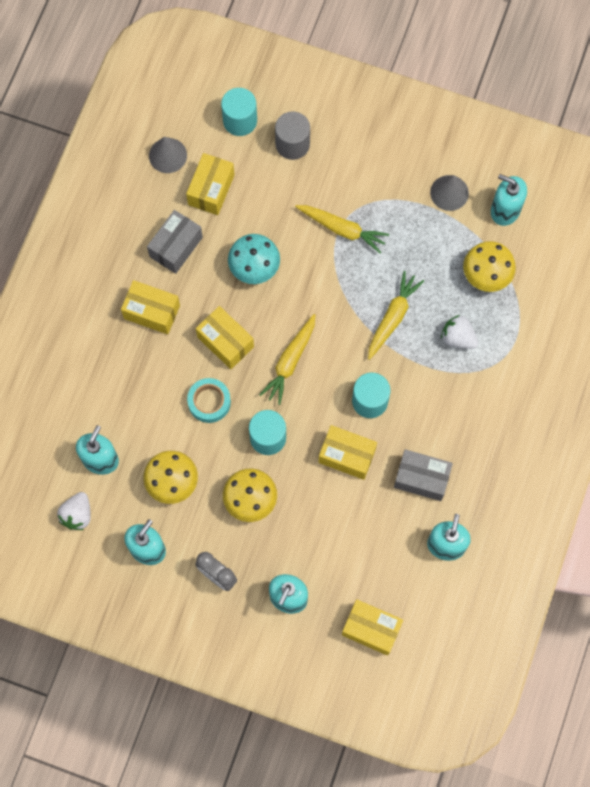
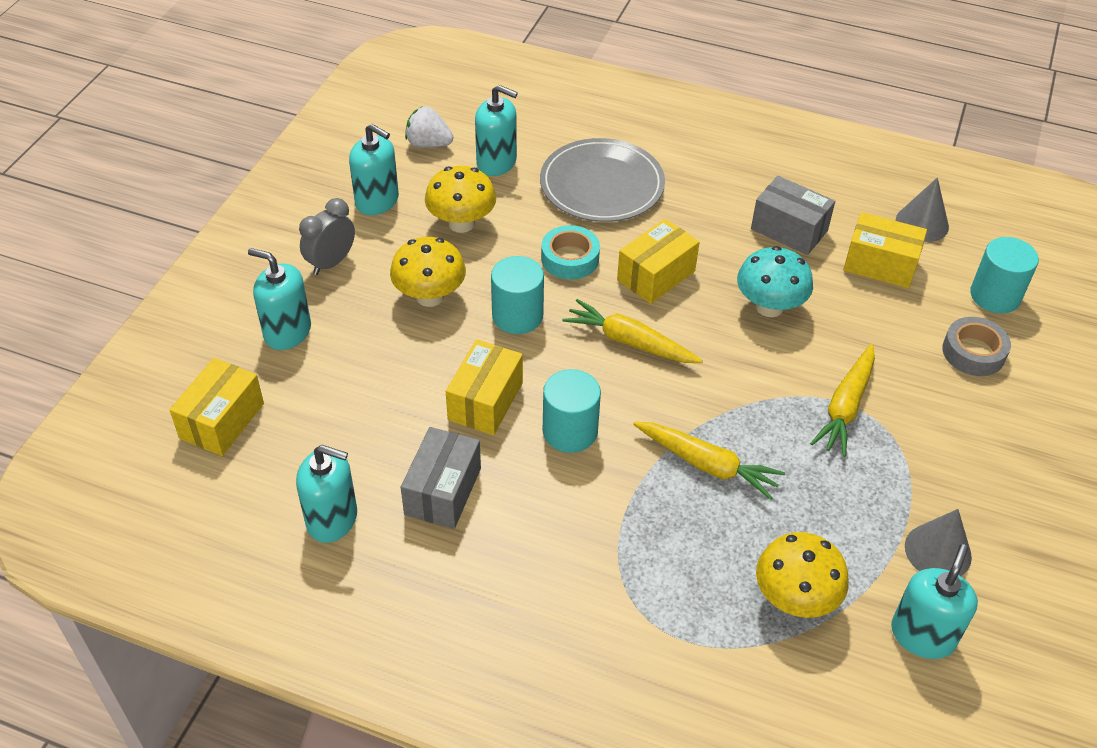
camera: 90 degrees right, 25 degrees down
yellow box [121,280,180,334] -> none
grey cylinder [275,111,310,160] -> grey tape [942,317,1011,376]
white strawberry [441,315,478,349] -> none
none -> grey plate [540,138,665,222]

